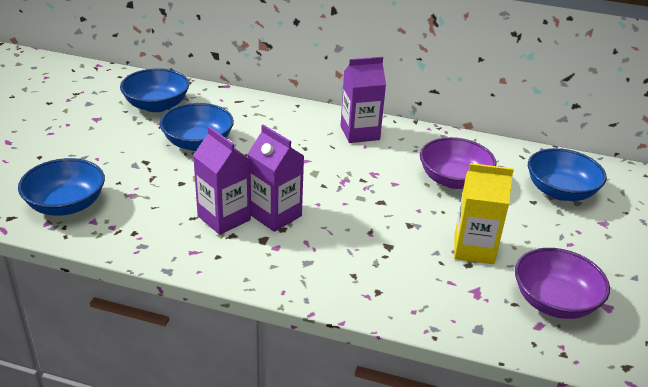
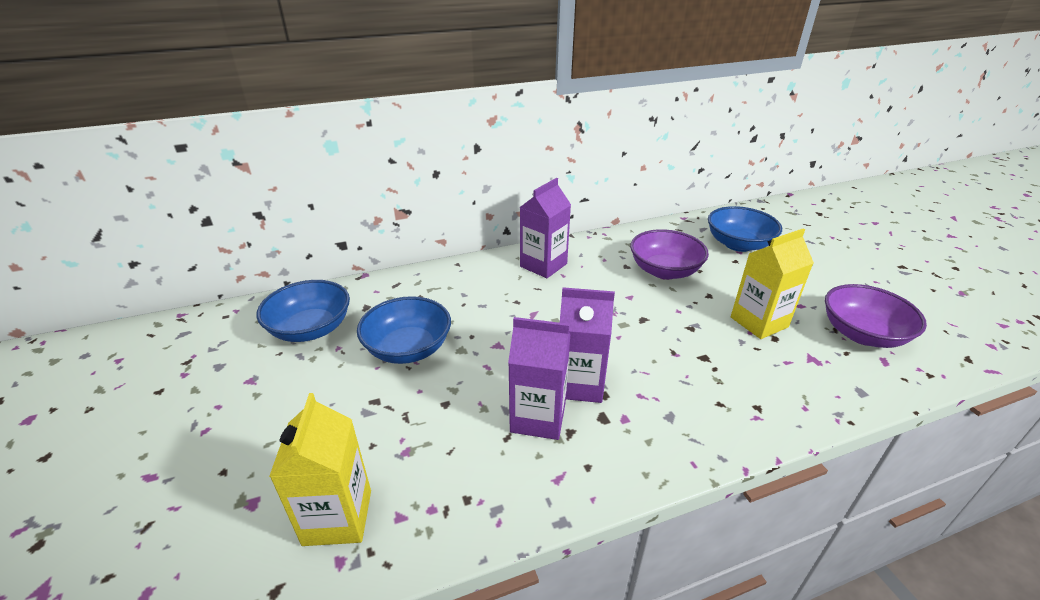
camera: 35 degrees left, 0 degrees up
blue bowl [18,158,105,216] -> yellow carton [269,393,371,546]

